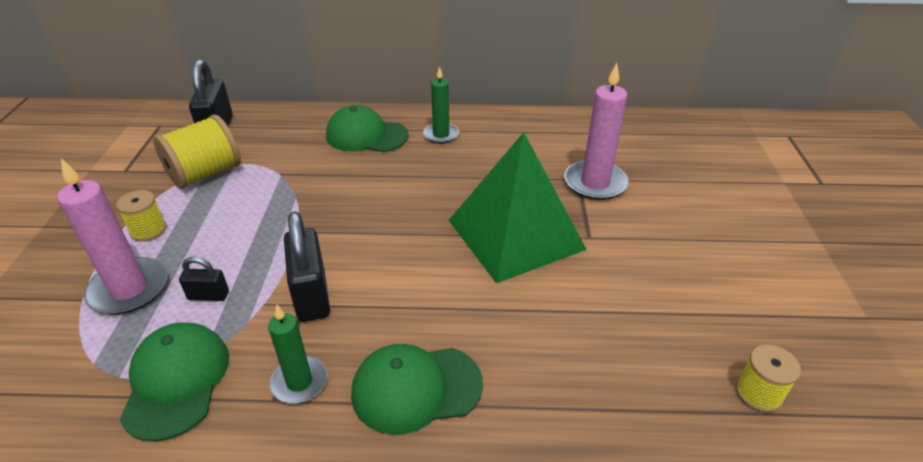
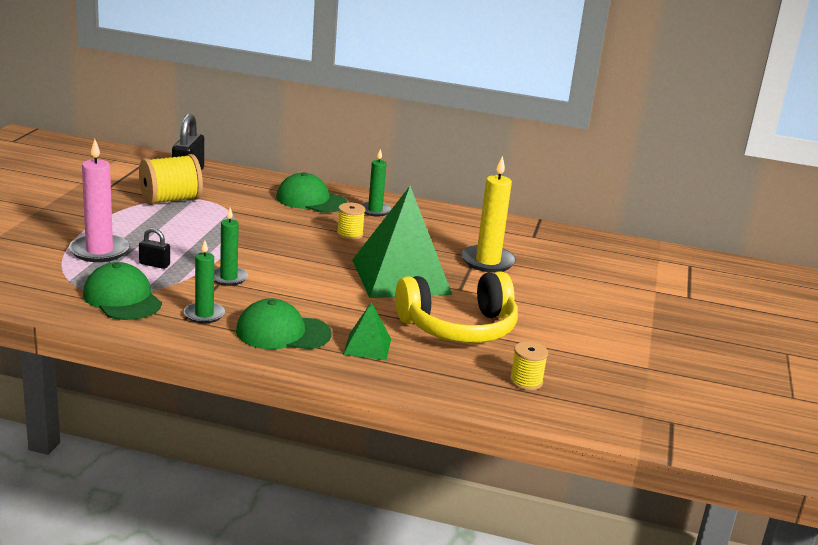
camera: 10 degrees right, 15 degrees down
yellow spool [116,190,167,242] -> yellow spool moved to [337,203,365,240]
green cap [120,322,229,442] -> green cap turned 45 degrees counterclockwise [83,262,162,320]
black padlock [284,211,330,322] -> green candle [214,208,248,286]
pink candle [564,63,629,200] -> yellow candle [461,155,516,272]
none -> green pyramid [343,302,391,360]
none -> yellow headphones [395,271,518,343]

